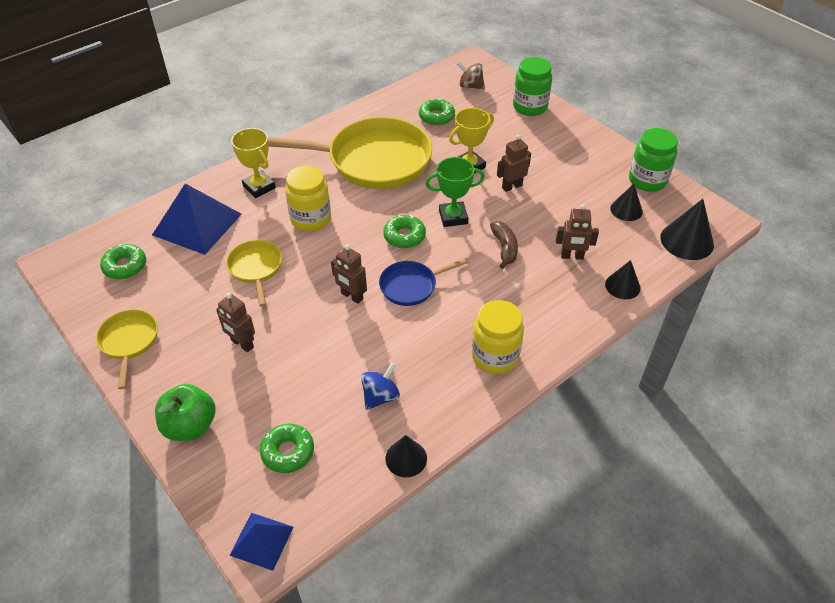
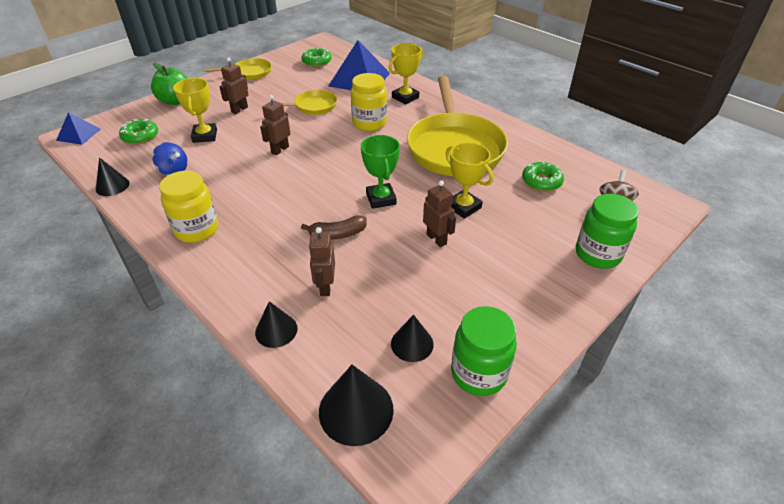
camera: 85 degrees right, 5 degrees down
blue pan [379,258,469,306] -> none
green donut [383,215,426,248] -> none
none -> yellow trophy [173,78,217,143]

